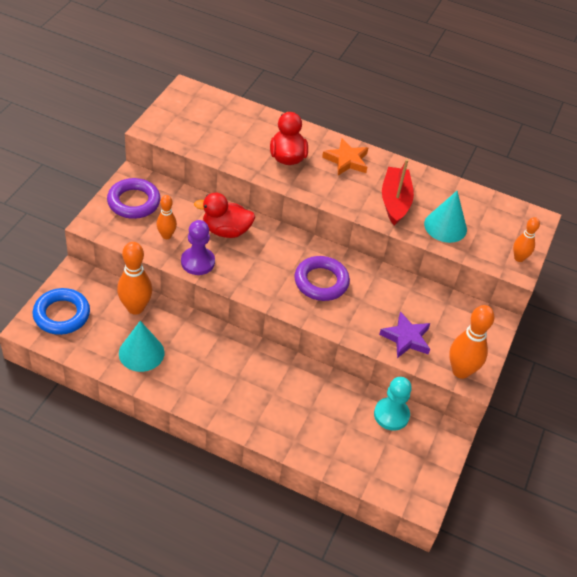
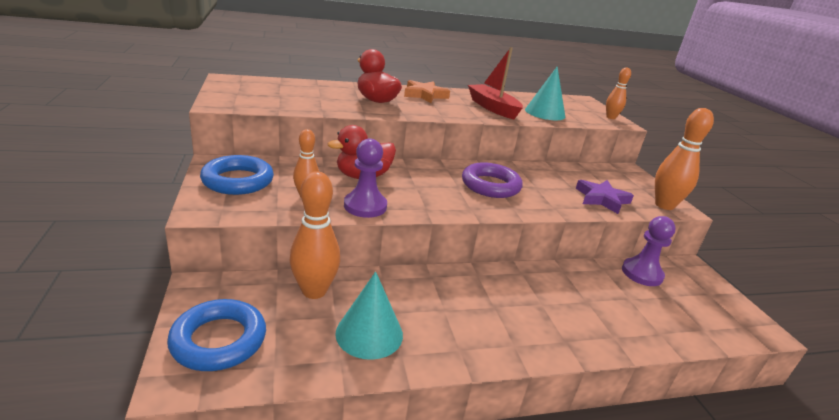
camera: 35 degrees left, 20 degrees down
purple ring [107,178,161,219] -> blue ring [200,155,274,195]
turquoise pawn [374,377,412,431] -> purple pawn [622,216,676,286]

